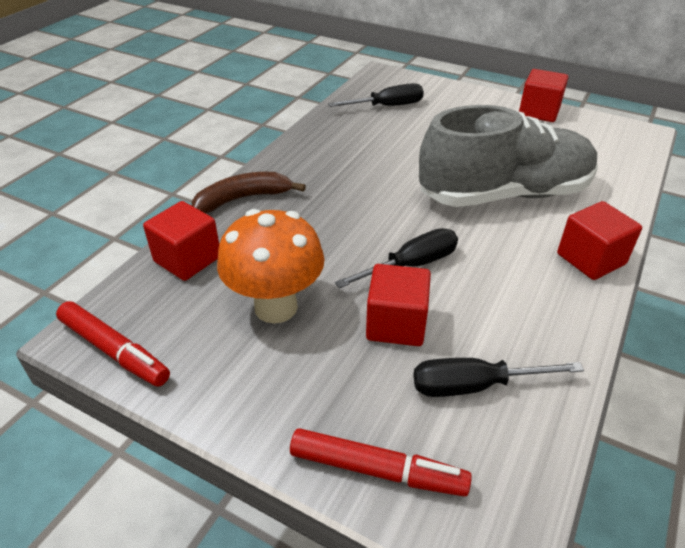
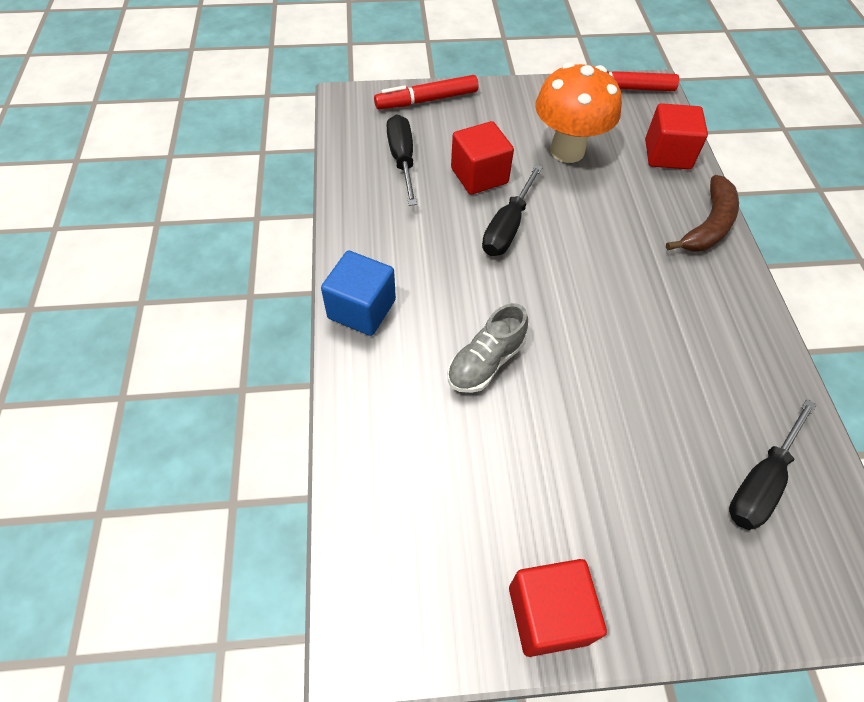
camera: 145 degrees right, 15 degrees up
black screwdriver [413,358,584,397] -> black screwdriver turned 60 degrees counterclockwise [386,114,417,206]
grey shoe [419,105,598,207] -> grey shoe [448,303,528,393], size x0.44
red cube [557,201,642,280] -> blue cube [321,251,396,336]

